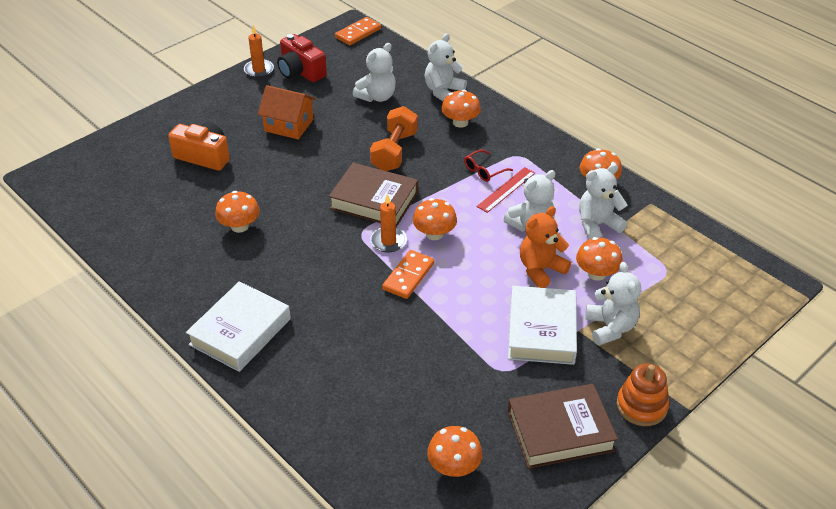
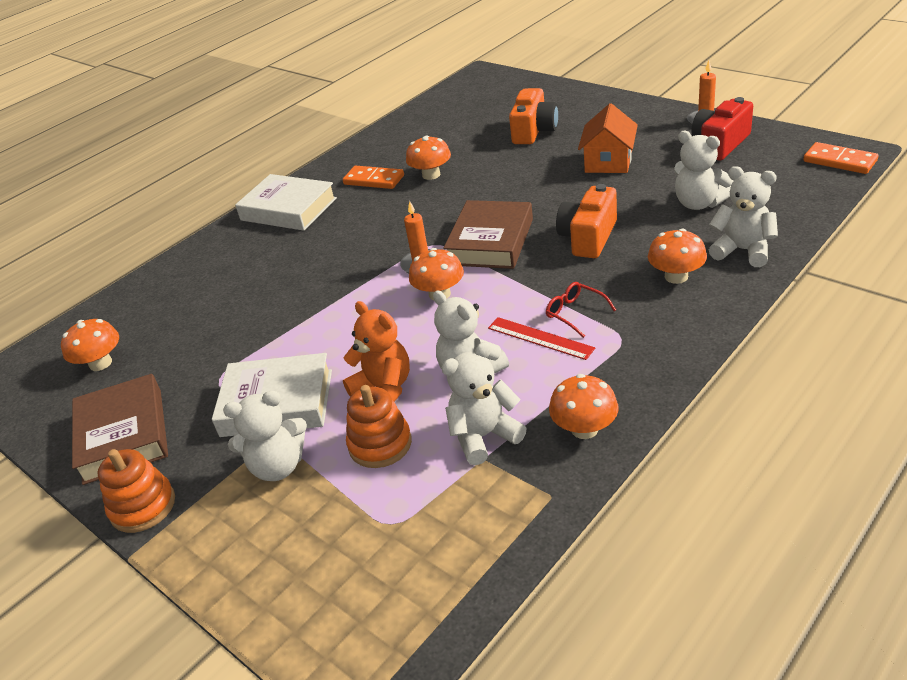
camera: 90 degrees right, 5 degrees down
orange dumbbell [370,106,418,171] -> orange camera [556,184,617,258]
orange domino [382,250,434,299] -> orange domino moved to [343,166,404,189]
orange mushroom [576,237,623,281] -> orange stacking toy [346,385,412,468]
white teddy bear [579,164,627,239] -> white teddy bear turned 90 degrees counterclockwise [441,342,527,465]

